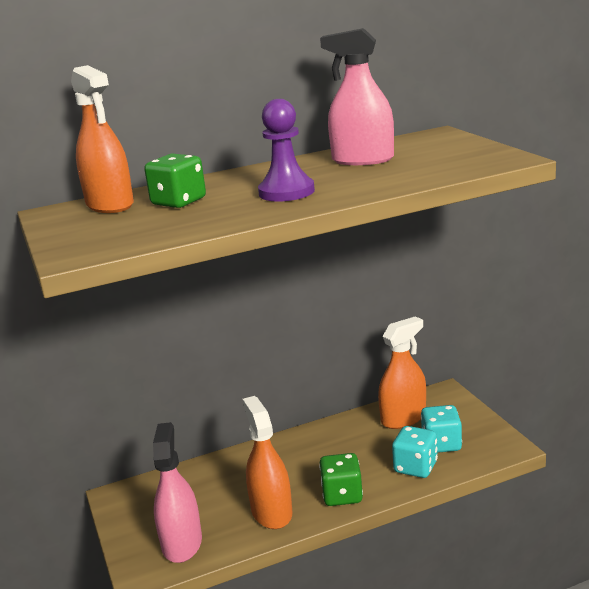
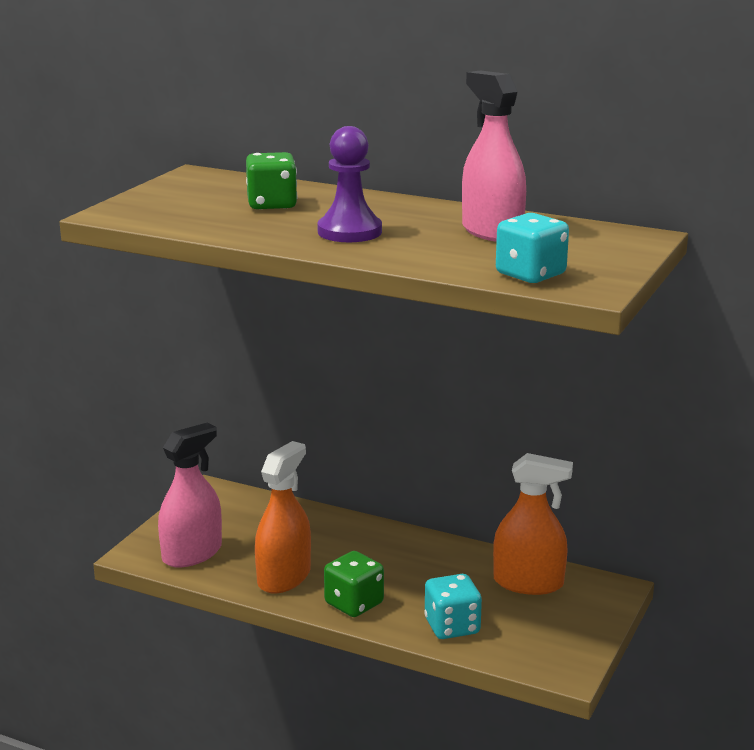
camera: 45 degrees right, 0 degrees up
orange spray bottle [71,65,134,213] -> none
turquoise dice [421,405,462,453] -> turquoise dice moved to [496,213,569,283]

